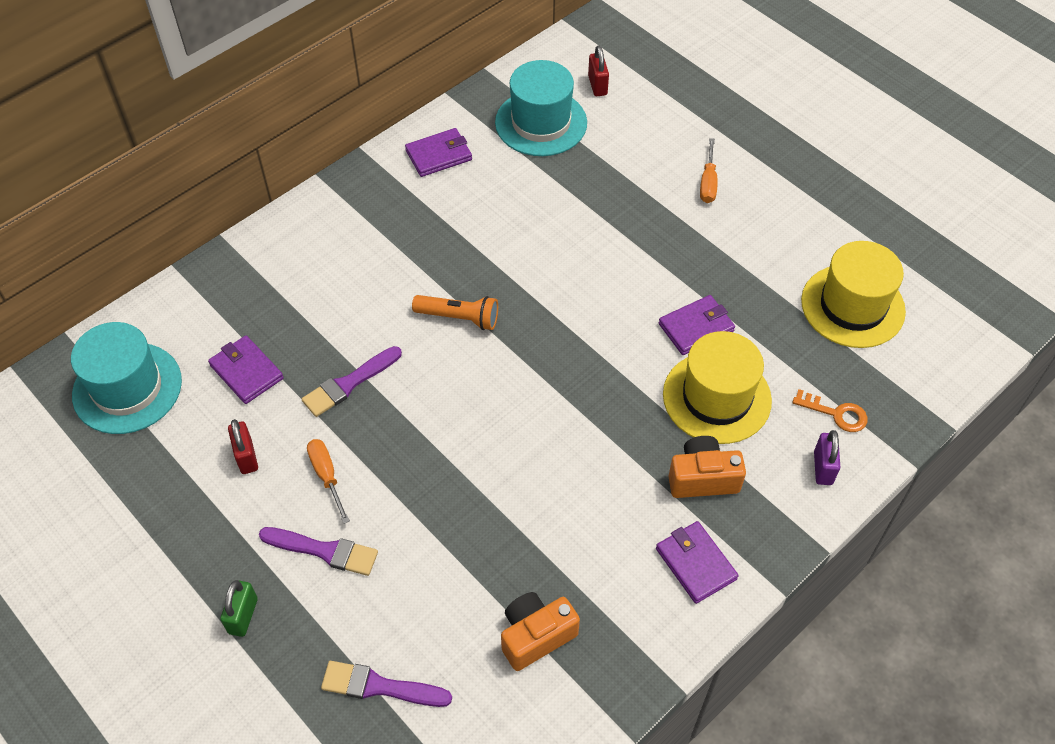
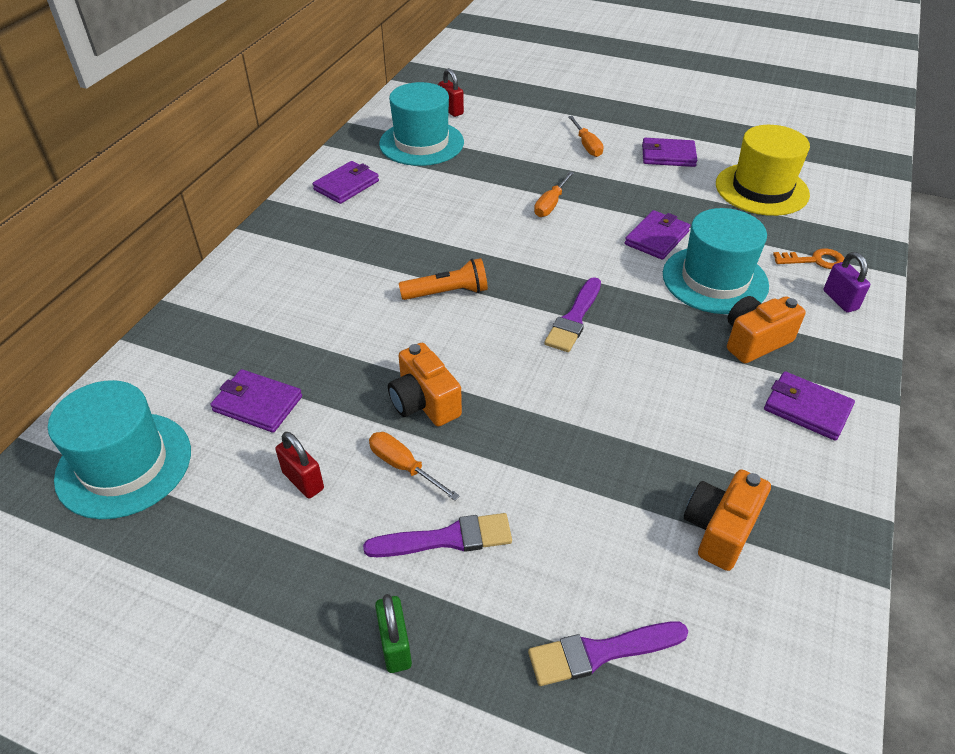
camera: 25 degrees left, 10 degrees down
purple brush [302,346,402,417] -> purple brush moved to [544,277,601,352]
yellow hat [663,331,772,444] -> turquoise hat [663,208,769,314]
none -> orange camera [388,343,462,427]
none -> orange screwdriver [534,171,574,217]
none -> purple wallet [642,138,698,167]

